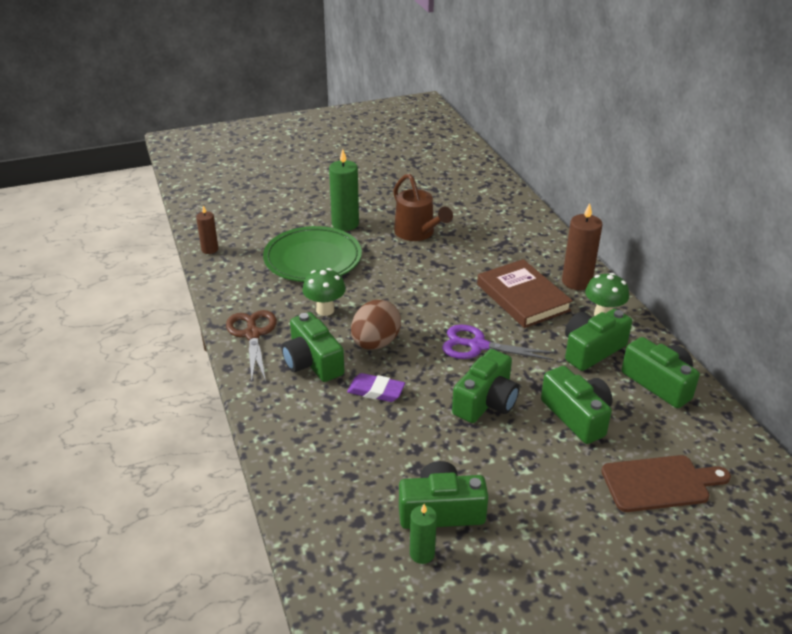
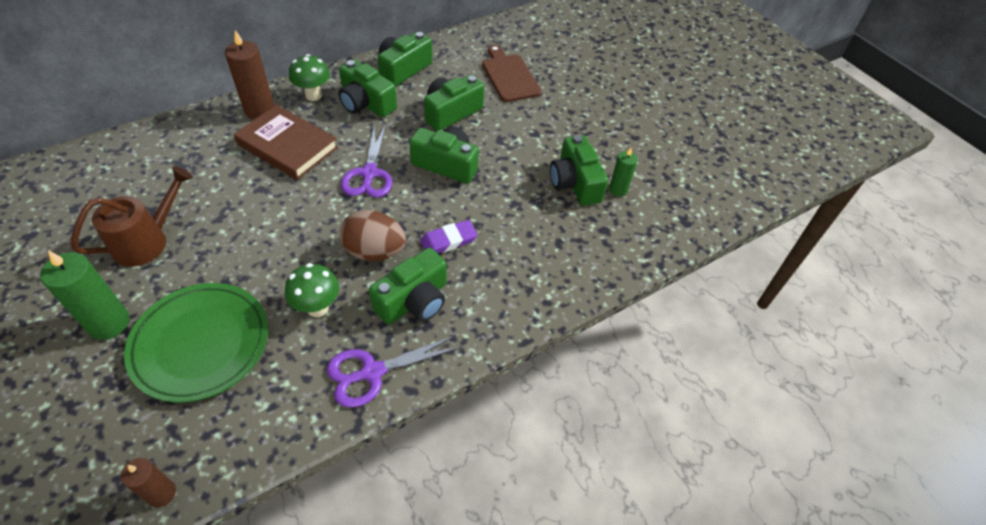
camera: 105 degrees left, 15 degrees up
brown scissors [226,310,277,382] -> purple scissors [326,335,462,408]
purple eraser [347,373,405,402] -> purple eraser turned 60 degrees clockwise [420,220,477,254]
brown book [477,259,573,328] -> brown book turned 75 degrees clockwise [233,105,338,180]

